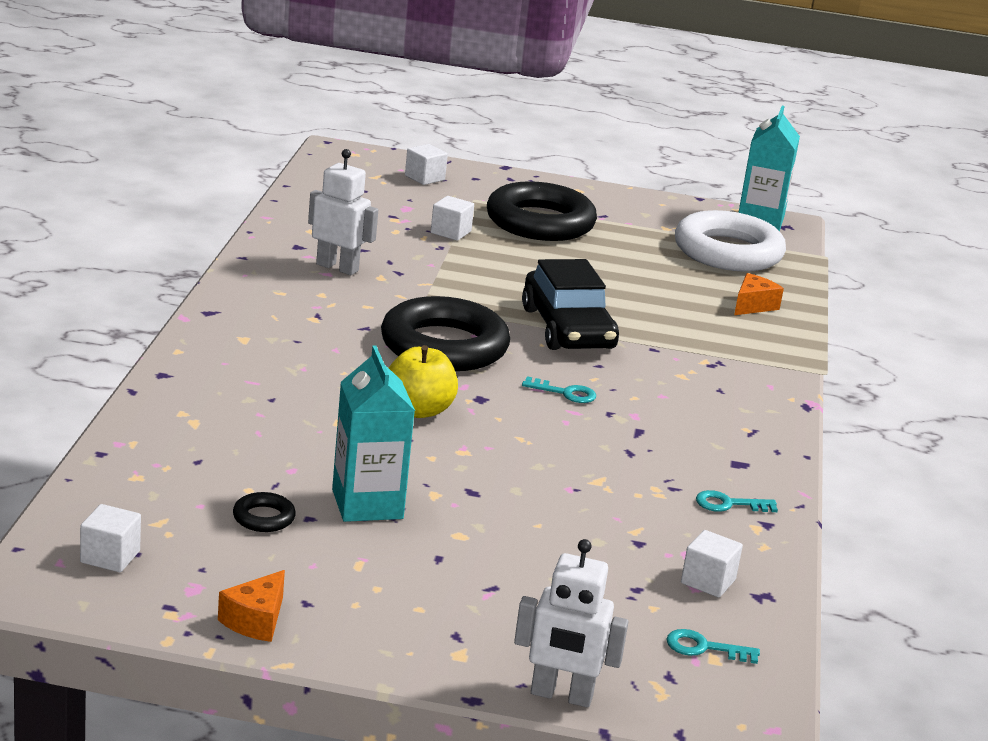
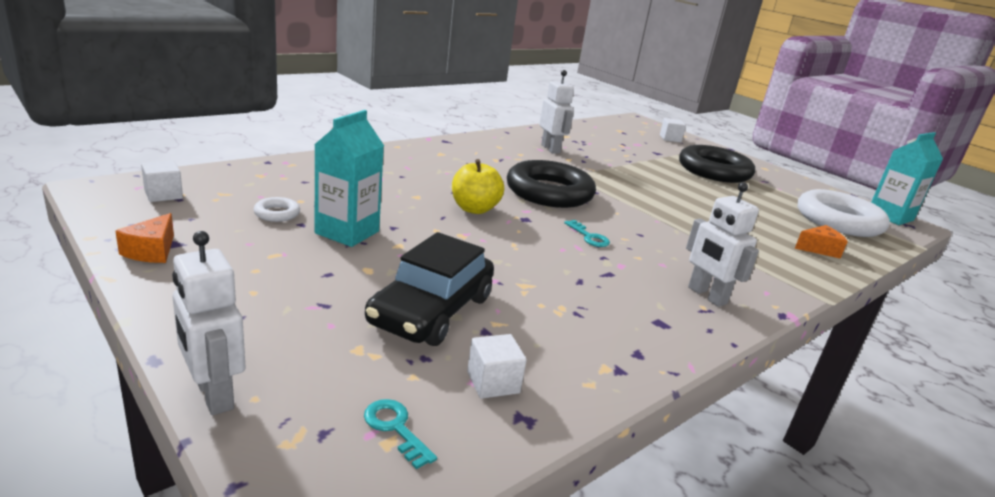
camera: 40 degrees right, 0 degrees up
orange cheese [218,570,285,642] -> orange cheese turned 60 degrees counterclockwise [115,213,174,263]
black ring [233,492,296,532] -> white ring [254,197,300,222]
white cube [431,196,474,241] -> none
black car [522,259,619,350] -> black car moved to [365,232,494,346]
turquoise key [696,490,778,512] -> none
none -> white robot [686,182,759,307]

